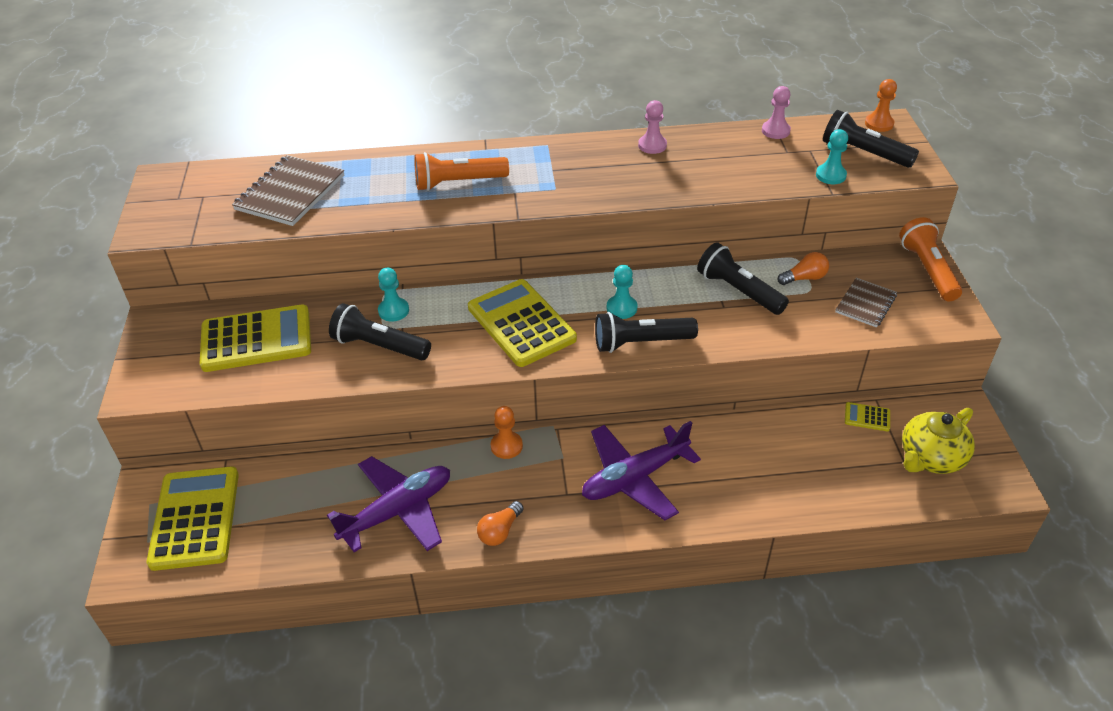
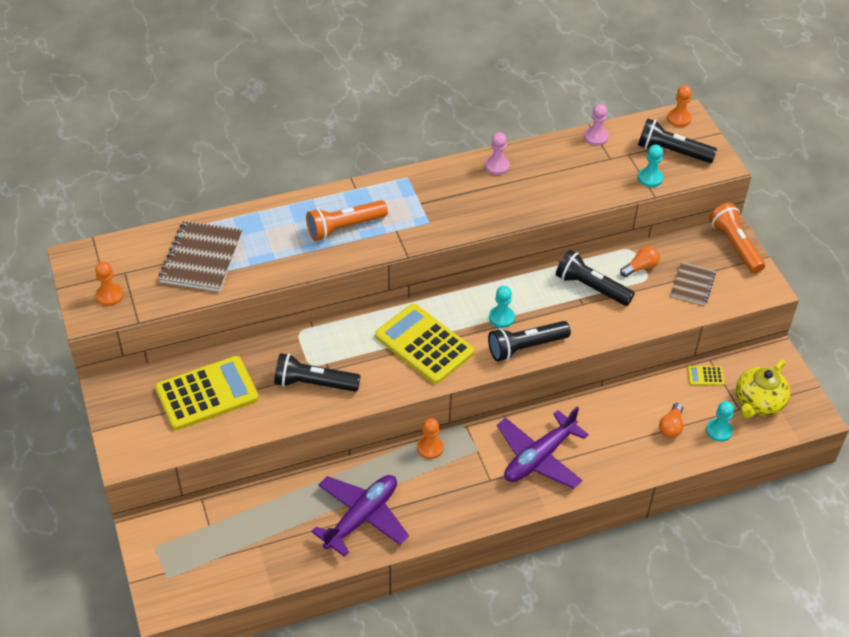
camera: 15 degrees left, 5 degrees up
yellow calculator [146,466,239,571] -> none
turquoise pawn [378,268,409,321] -> turquoise pawn moved to [706,401,734,442]
orange light bulb [477,501,524,546] -> orange light bulb moved to [659,403,683,438]
none -> orange pawn [95,262,123,306]

